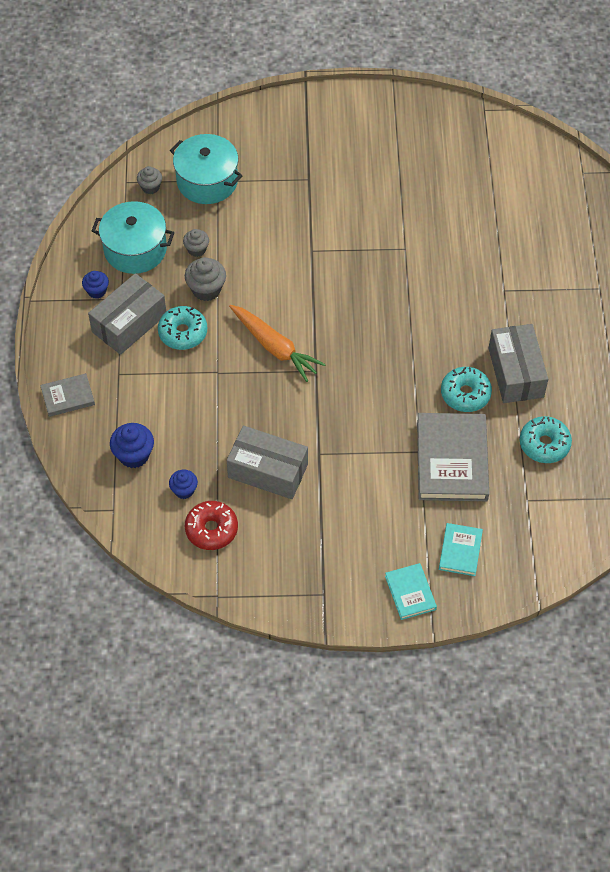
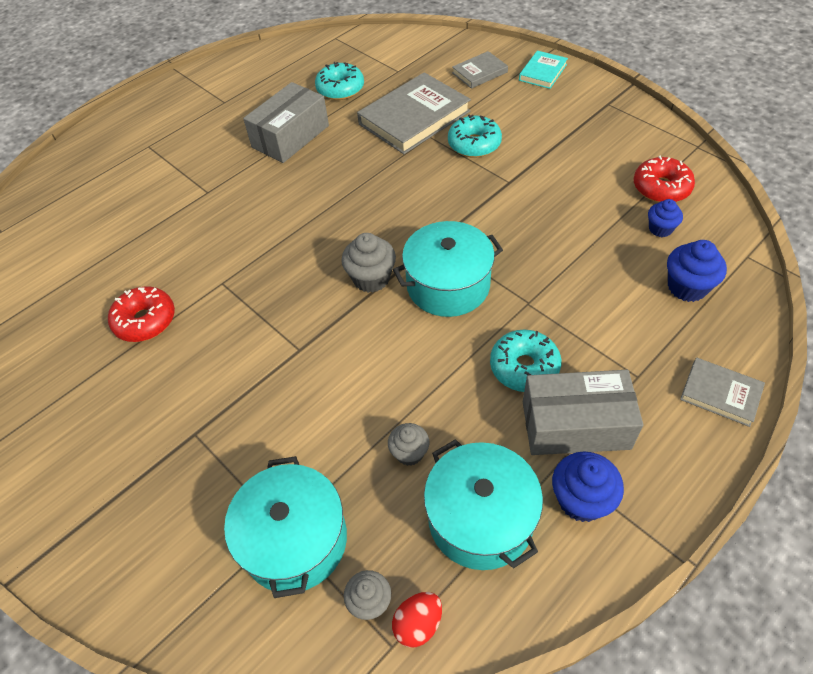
camera: 130 degrees left, 5 degrees down
blue cupcake [82,271,109,299] -> blue cupcake [552,451,624,522], size x1.55
grey cupcake [185,257,226,301] -> grey cupcake moved to [341,233,396,293]
grey box [227,426,308,499] -> none
orange carrot [229,305,326,382] -> turquoise pot [393,221,503,317]
turquoise book [439,523,483,576] -> grey book [452,51,508,89]
turquoise donut [441,367,492,412] -> turquoise donut moved to [448,114,502,158]
none -> red donut [108,286,175,342]
none -> red egg [392,592,442,647]

